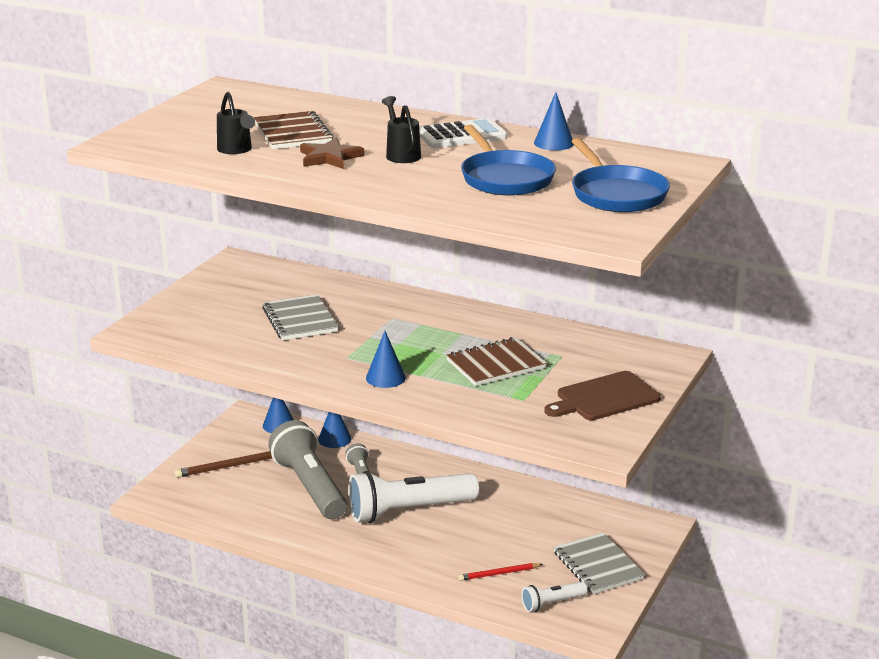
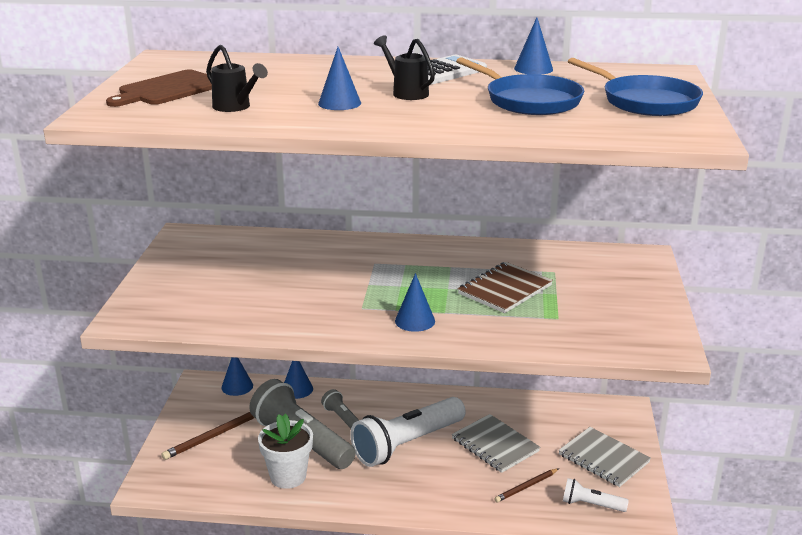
camera: 20 degrees left, 0 degrees up
brown notebook [254,111,334,149] -> none
grey notebook [262,294,339,340] -> grey notebook moved to [452,414,540,473]
brown star [300,138,364,169] -> blue cone [318,47,361,110]
red pencil [458,563,543,581] -> brown pencil [494,468,559,503]
white flashlight [521,582,588,612] -> white flashlight turned 60 degrees clockwise [563,478,629,512]
brown cutting board [544,371,661,420] -> brown cutting board moved to [106,69,212,107]
none -> white flower pot [258,414,313,489]

